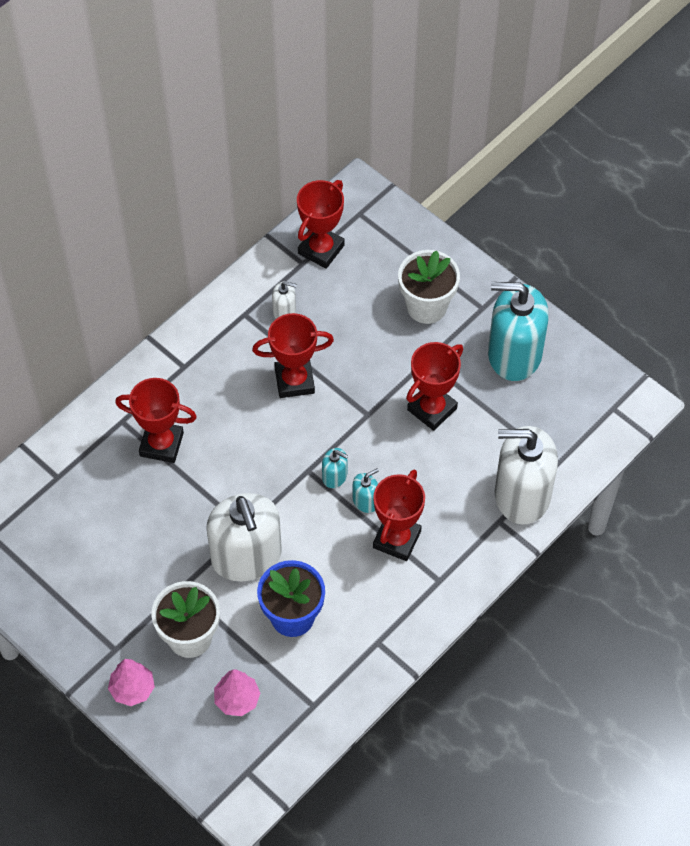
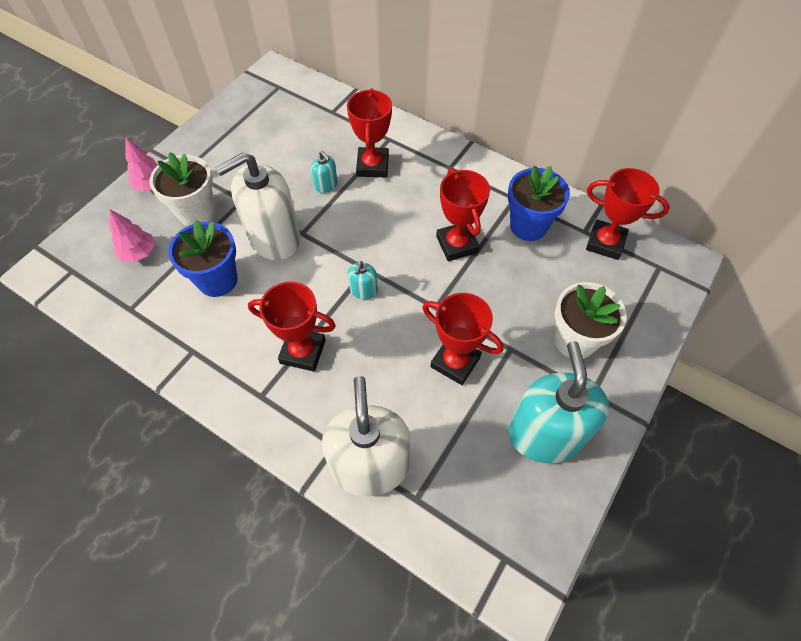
camera: 80 degrees right, 0 degrees up
white soap dispenser [272,281,297,319] -> blue flower pot [508,165,570,241]
turquoise soap dispenser [352,468,379,513] -> turquoise soap dispenser moved to [311,151,338,193]

